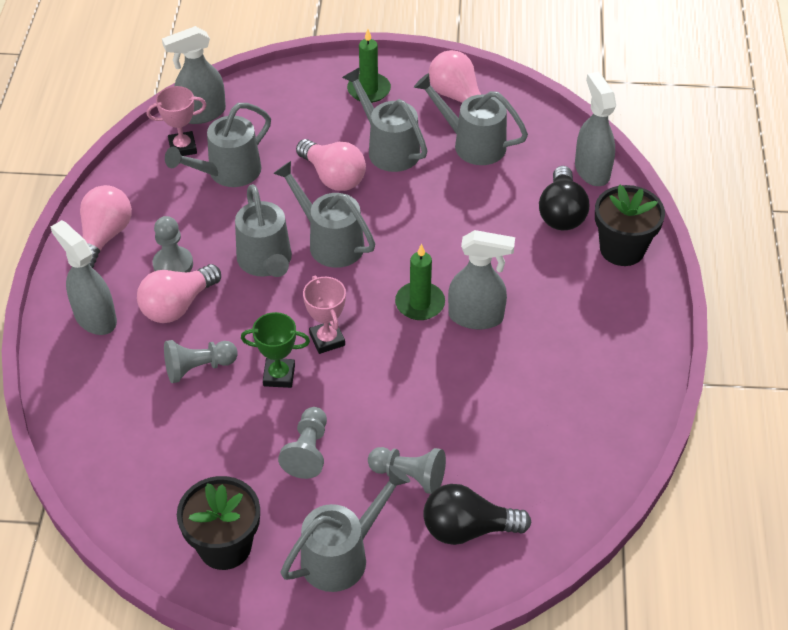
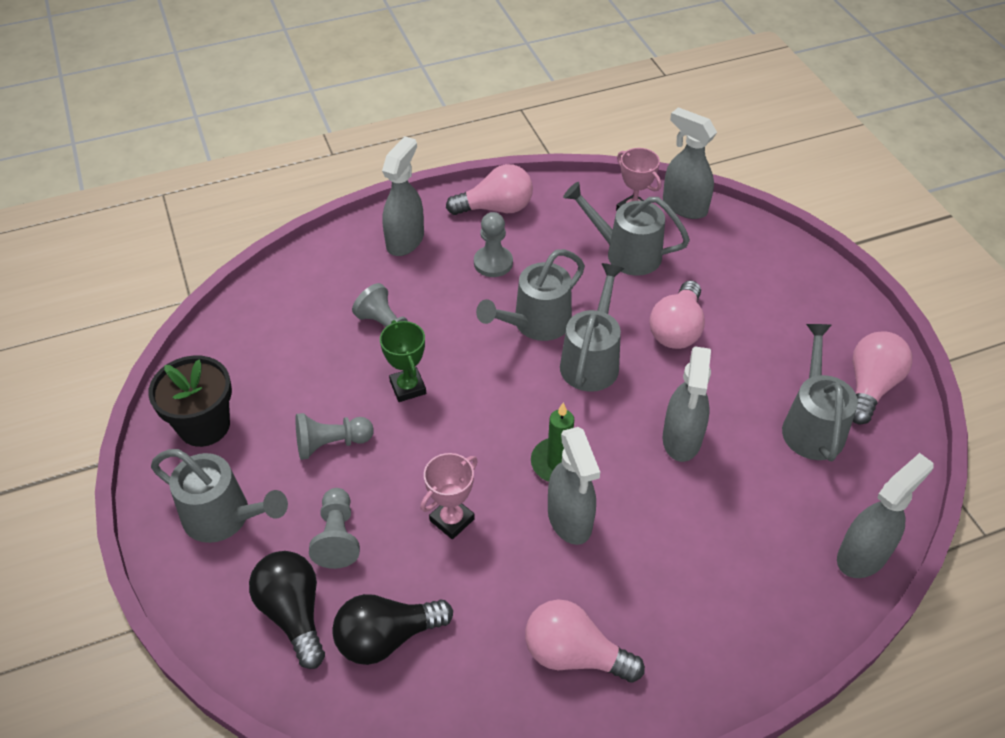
camera: 65 degrees right, 0 degrees up
pink light bulb [137,264,221,323] -> pink light bulb moved to [525,600,645,682]
pink trophy [303,276,346,354] -> pink trophy moved to [420,453,478,539]
grey watering can [342,67,428,172] -> none
green candle [347,29,391,103] -> none
black light bulb [539,166,589,230] -> black light bulb moved to [332,594,453,665]
black flower pot [595,185,665,266] -> none
none -> grey spray bottle [663,346,711,462]

